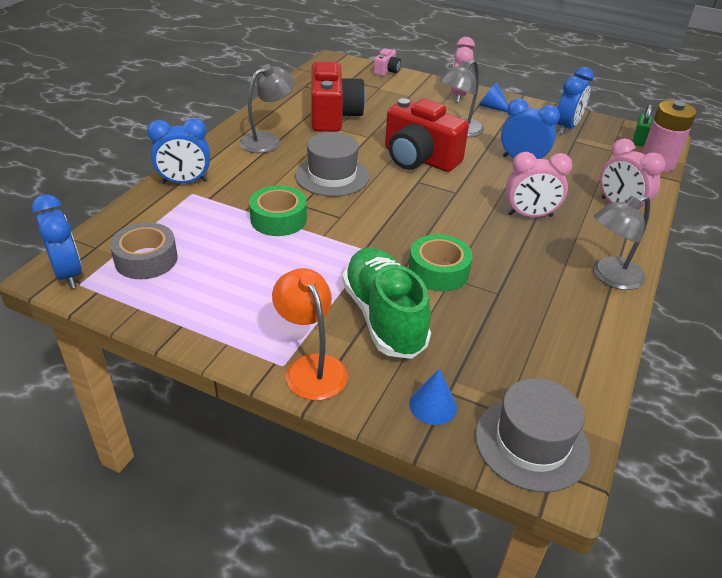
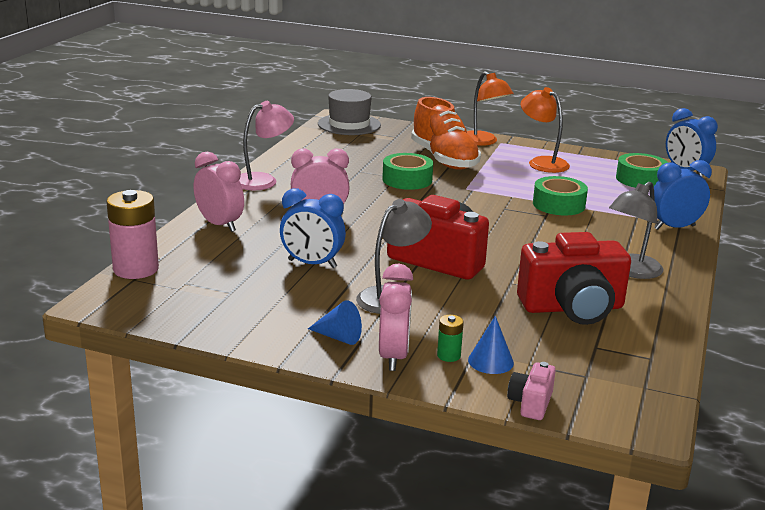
camera: 175 degrees right, 15 degrees down
grey tape [110,222,178,279] -> green tape [616,153,668,188]
grey hat [295,132,369,197] -> none
red camera [311,62,365,132] -> red camera turned 90 degrees counterclockwise [517,232,631,325]
green shoe [342,247,431,359] -> orange shoe [411,97,481,170]
blue cone [409,369,457,425] -> blue cone moved to [468,316,514,374]
blue clock [557,67,594,134] -> none
grey lamp [593,195,650,290] -> pink lamp [239,101,294,190]
green padlock [633,104,652,146] -> none
none -> green battery [437,315,464,362]
none -> orange lamp [521,87,570,173]

